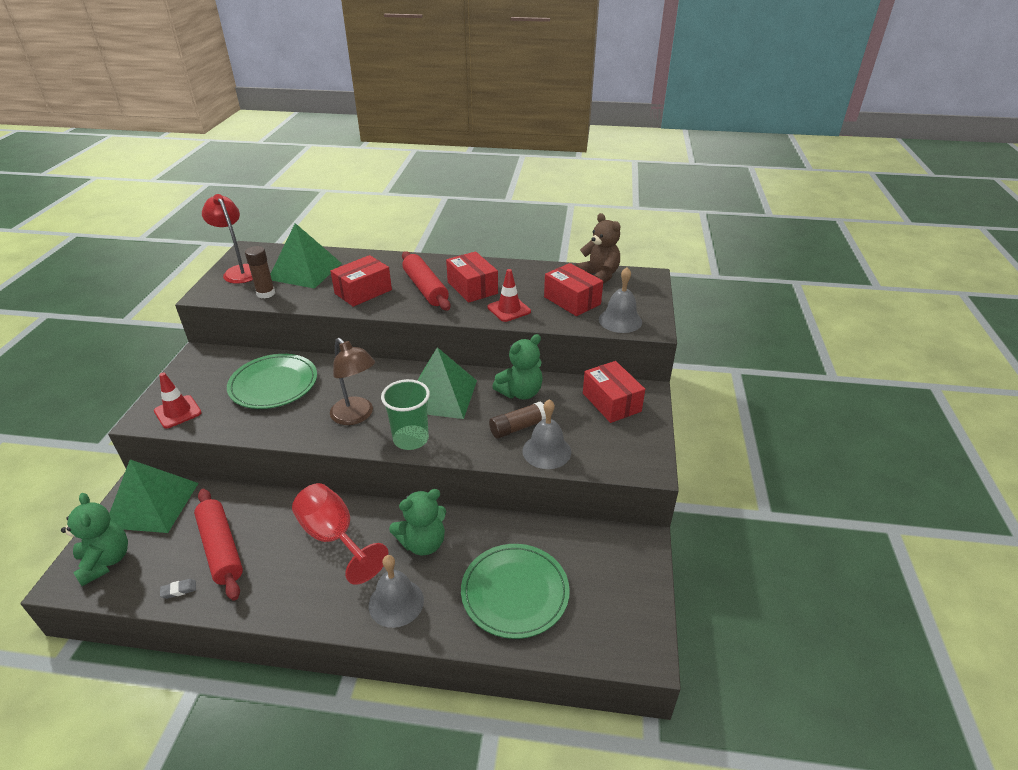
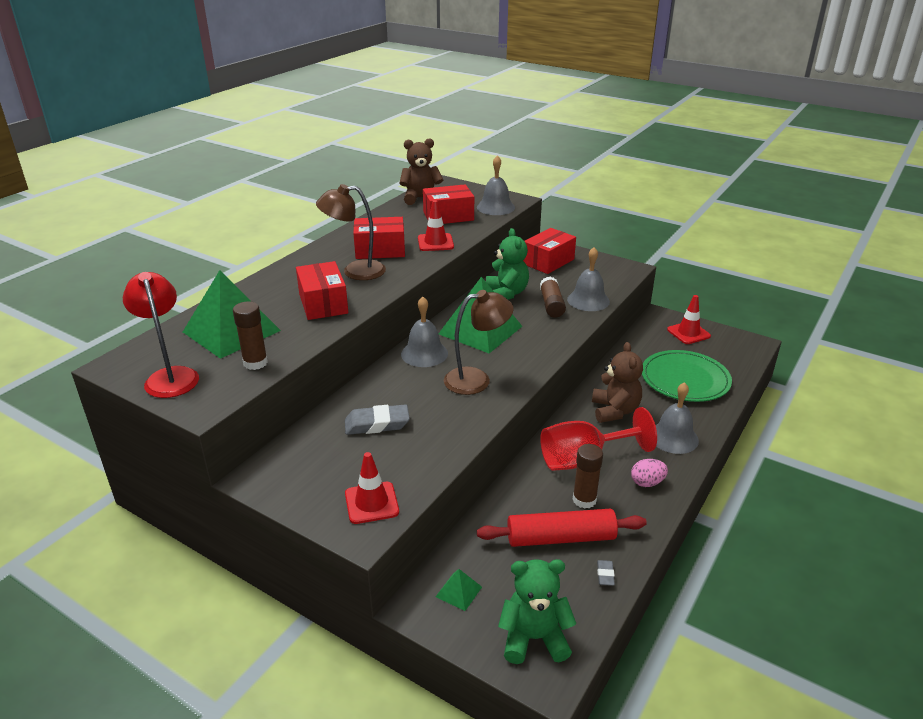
camera: 65 degrees left, 5 degrees down
green pyramid [109,459,198,533] -> green pyramid [436,569,482,611], size x0.41
red lamp [202,194,253,284] -> red lamp turned 75 degrees clockwise [123,272,199,398]
green plate [227,354,317,409] -> grey eraser [345,404,410,435]
green cup [381,379,430,450] -> none
green teddy bear [389,489,446,555] -> brown teddy bear [592,342,643,423]
red rolling pin [402,252,450,311] -> brown lamp [316,184,386,280]
red box [583,361,645,423] -> red box turned 45 degrees counterclockwise [523,228,576,274]
none -> grey bell [401,296,448,367]
none -> brown glue stick [573,444,603,509]
none -> pink egg [631,459,668,487]
none -> red traffic cone [667,295,711,344]

